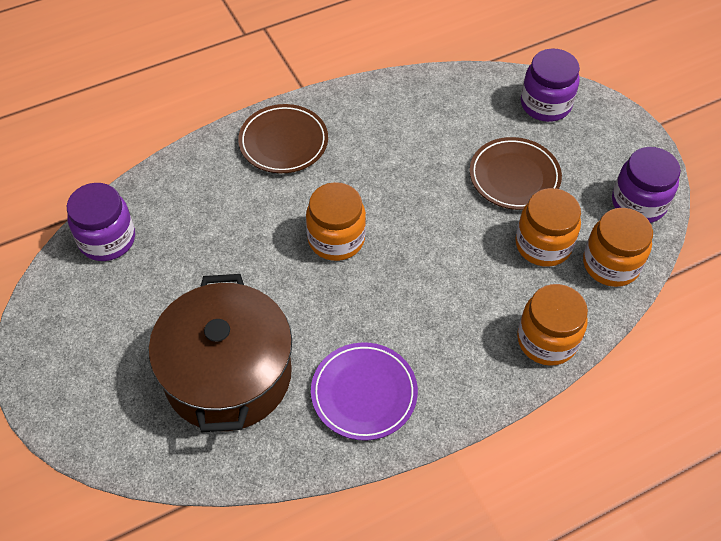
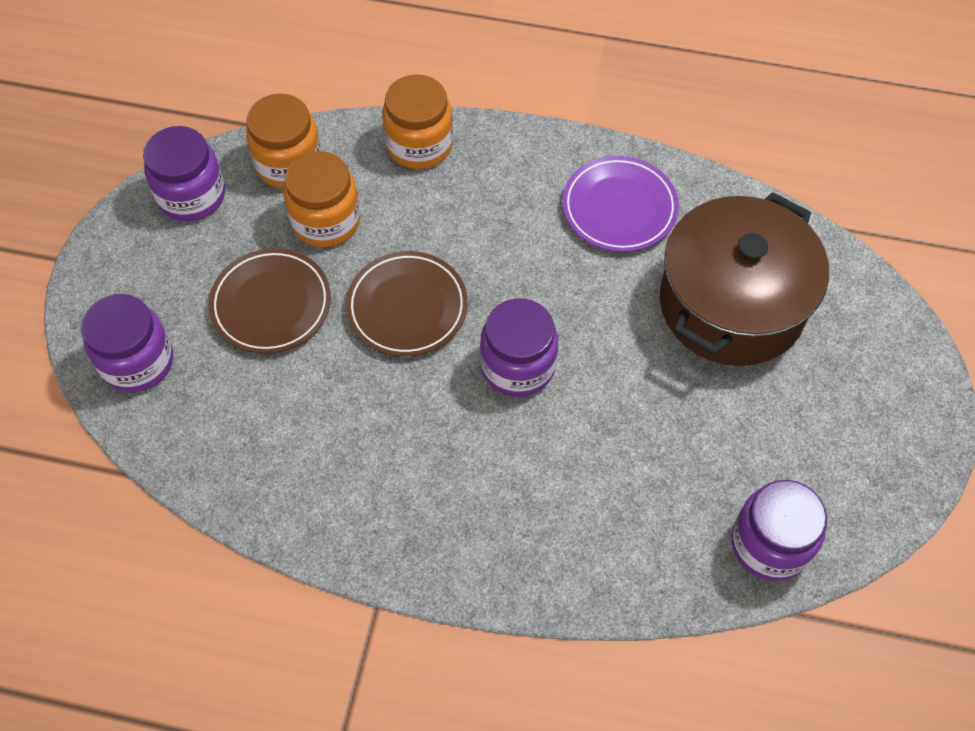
camera: 140 degrees left, 5 degrees up
brown plate [238,104,328,173] -> brown plate moved to [346,251,468,357]
orange jar [306,182,366,261] -> purple jar [480,298,558,397]

